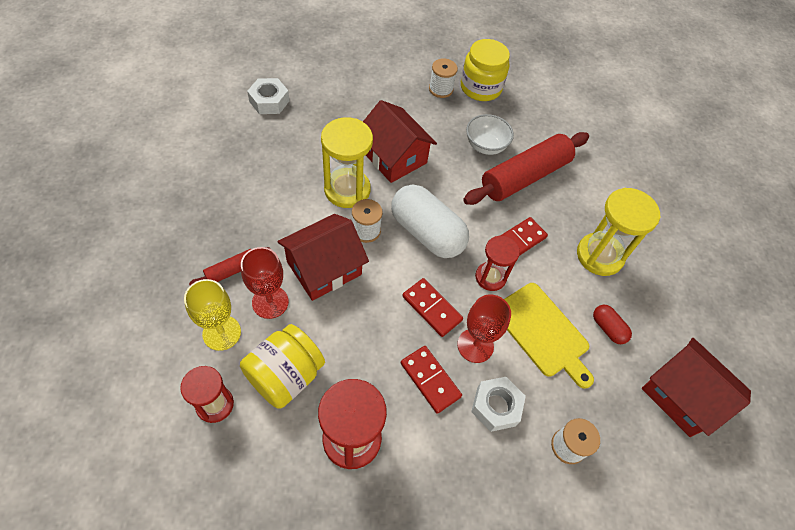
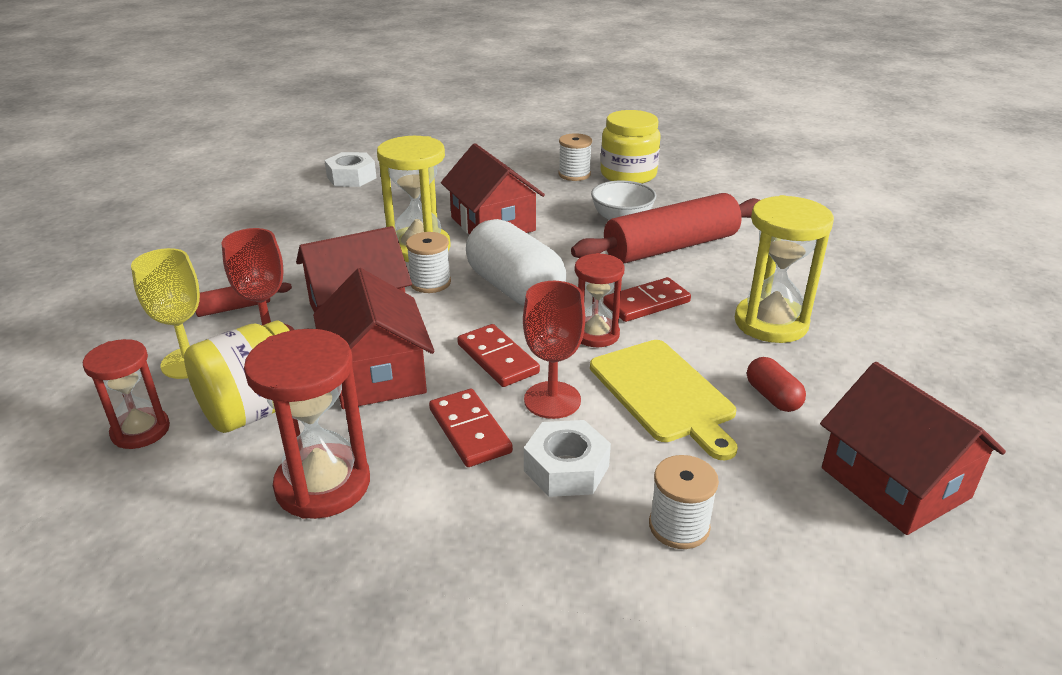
camera: 15 degrees right, 25 degrees down
none -> red house [313,268,435,409]

